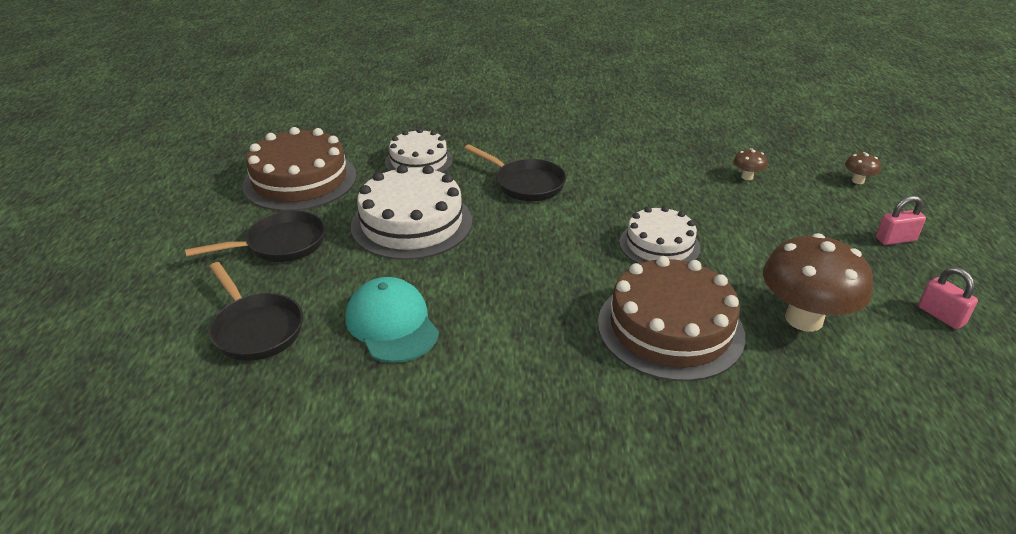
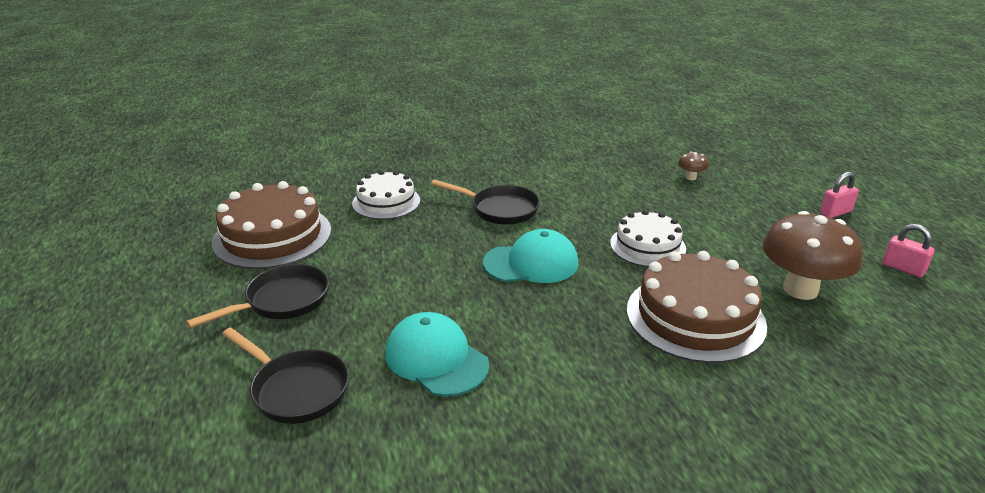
camera: 15 degrees left, 5 degrees down
white cake [351,165,473,260] -> none
brown mushroom [845,152,881,184] -> none
none -> turquoise cap [483,229,578,283]

